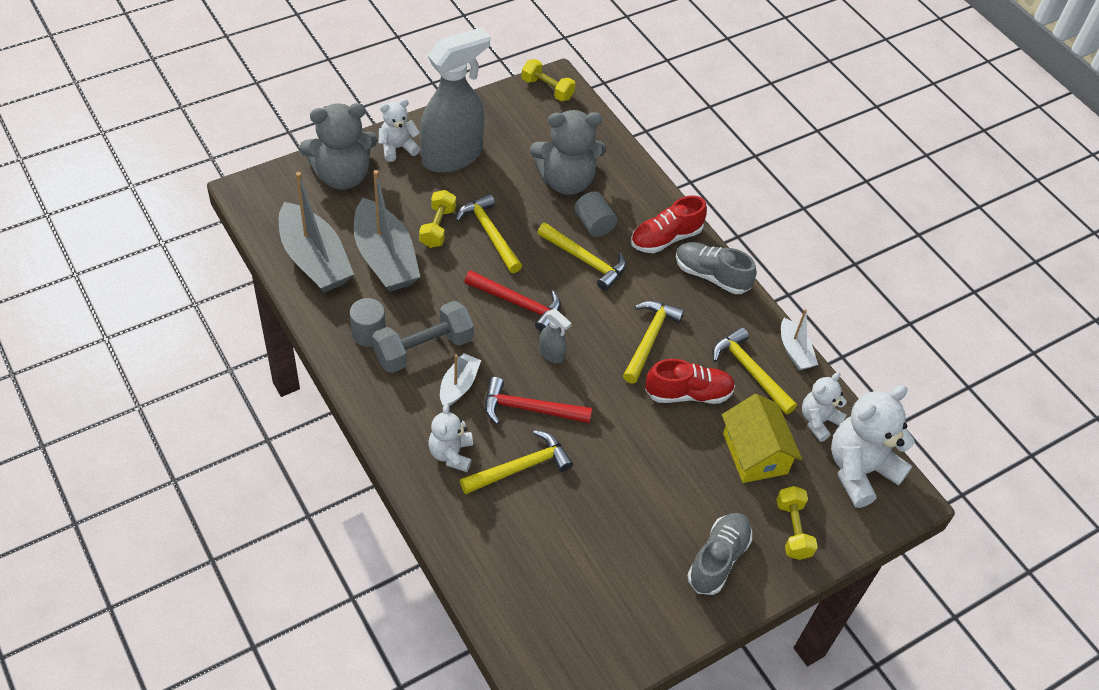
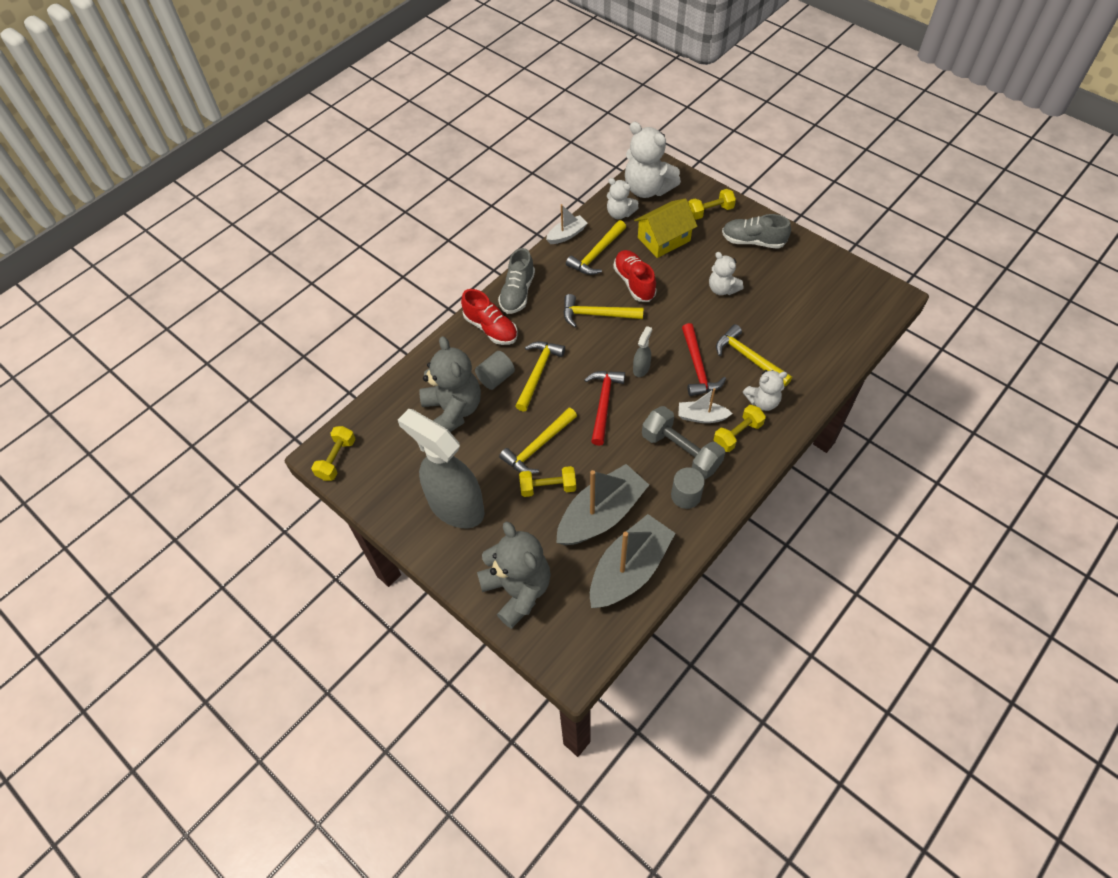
camera: 100 degrees left, 5 degrees up
white teddy bear [379,99,420,162] -> white teddy bear moved to [709,252,744,295]
none -> yellow dumbbell [714,405,766,452]

